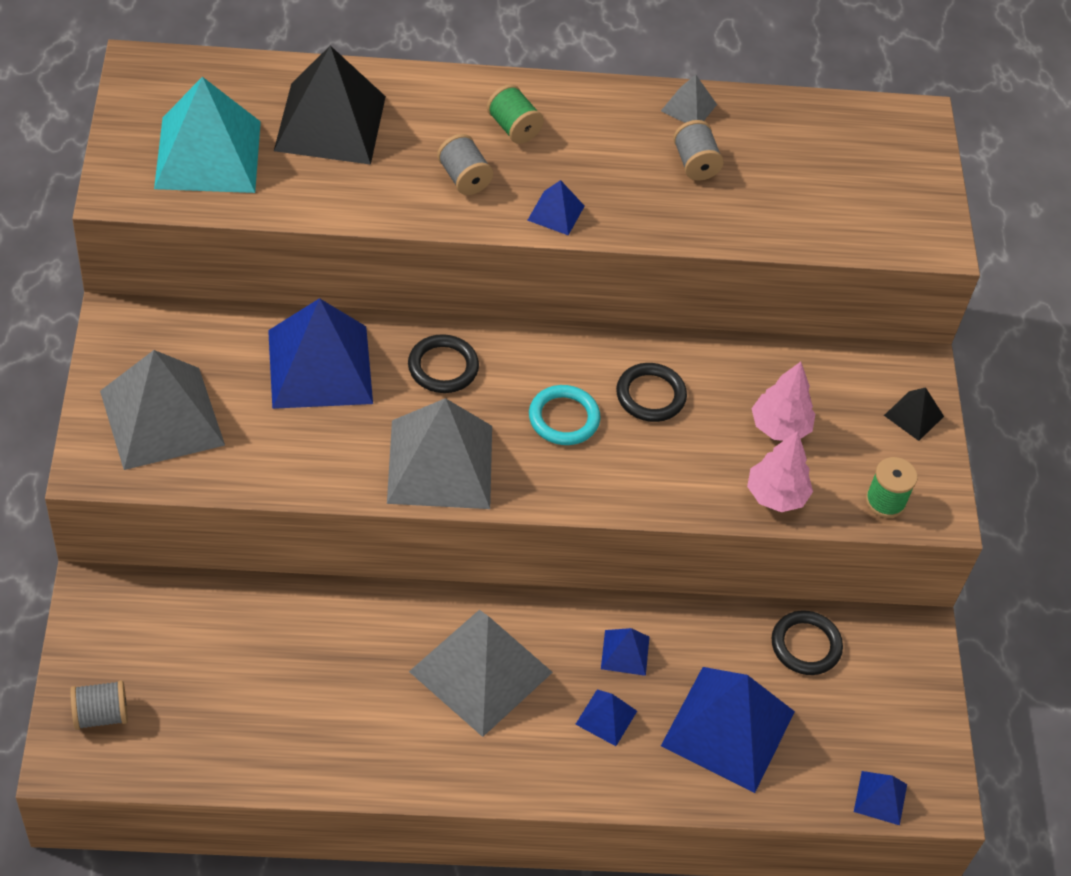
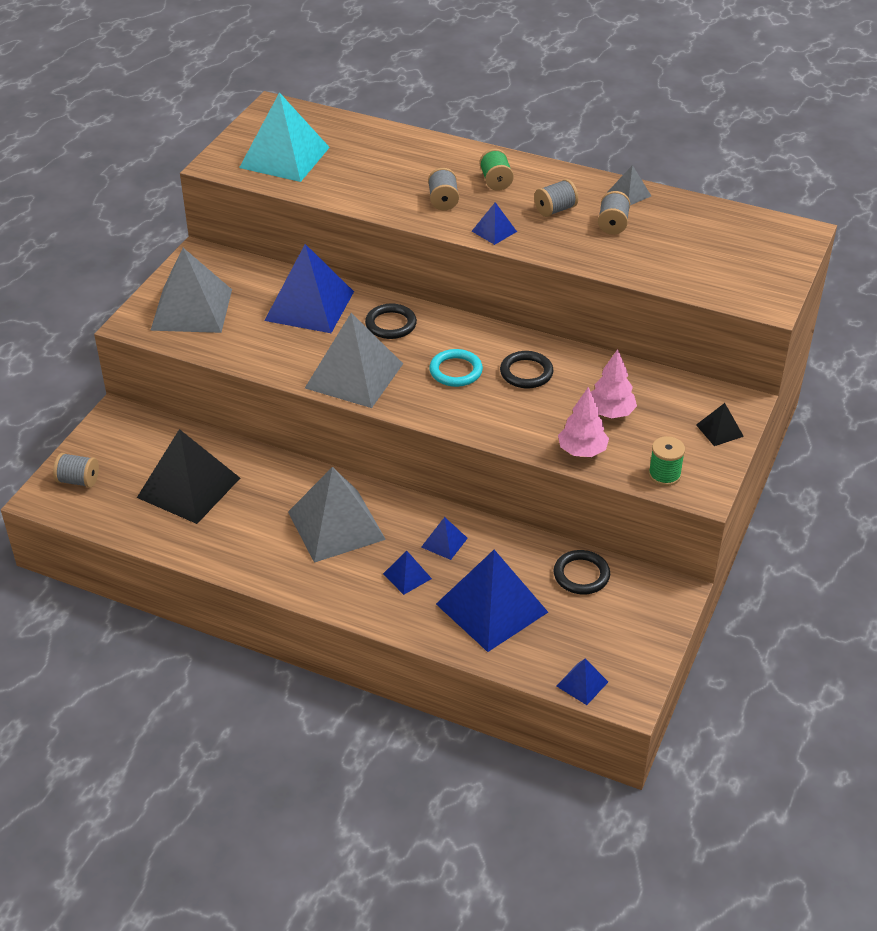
camera: 30 degrees right, 10 degrees down
black pyramid [274,46,386,165] -> black pyramid moved to [137,429,240,524]
none -> grey spool [534,179,578,217]

